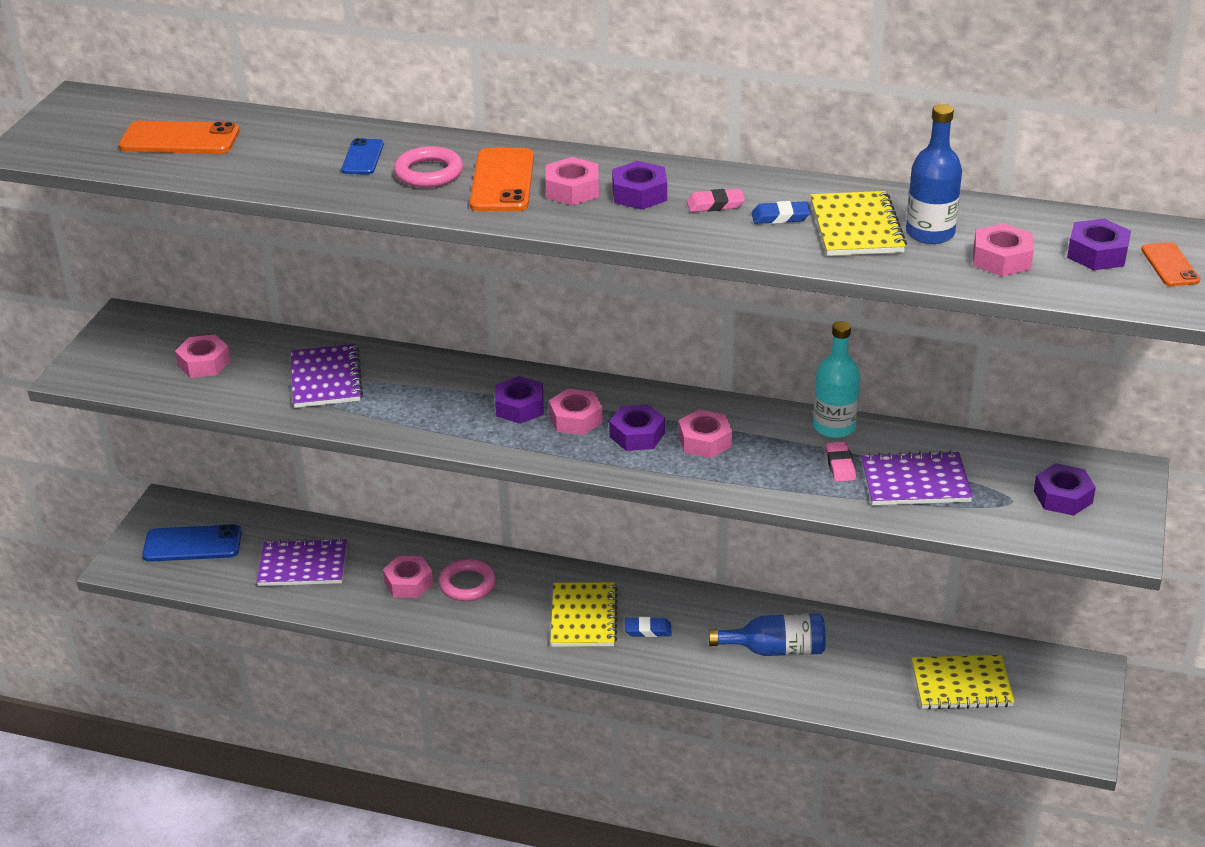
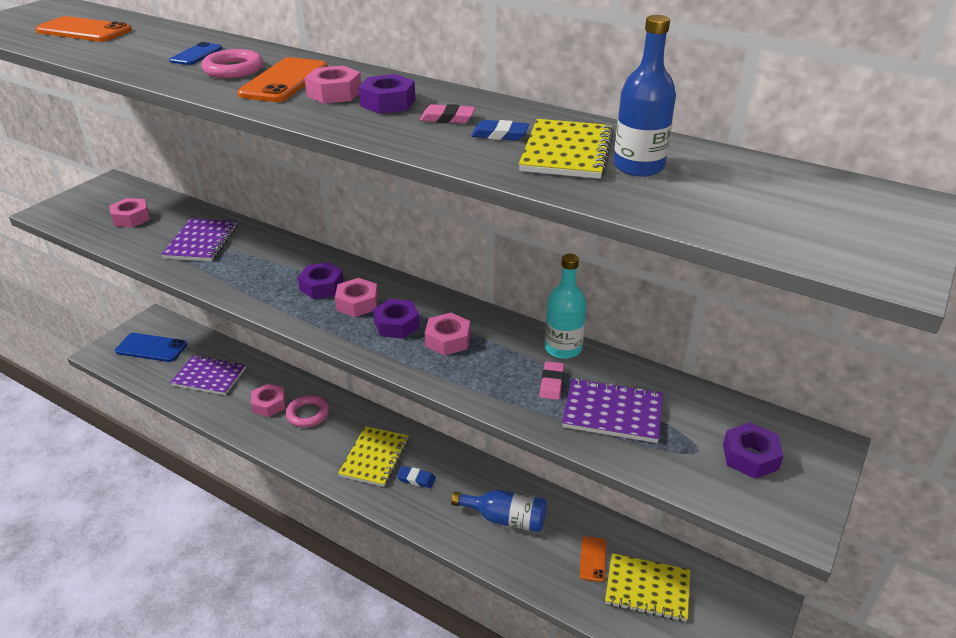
camera: 15 degrees right, 0 degrees up
pink nut [973,223,1034,276] -> none
purple nut [1067,219,1131,270] -> none
orange phone [1141,242,1200,286] -> orange phone moved to [580,536,606,582]

